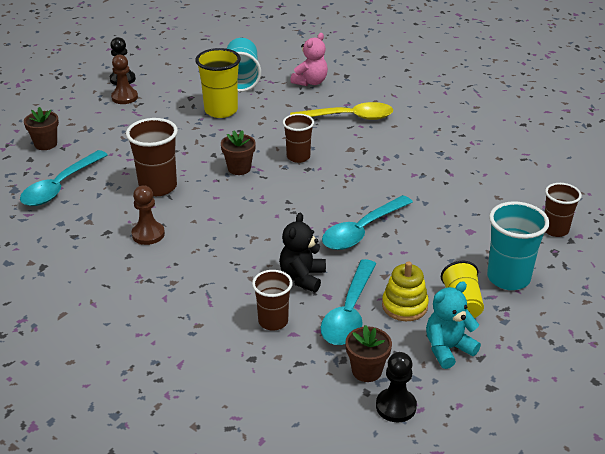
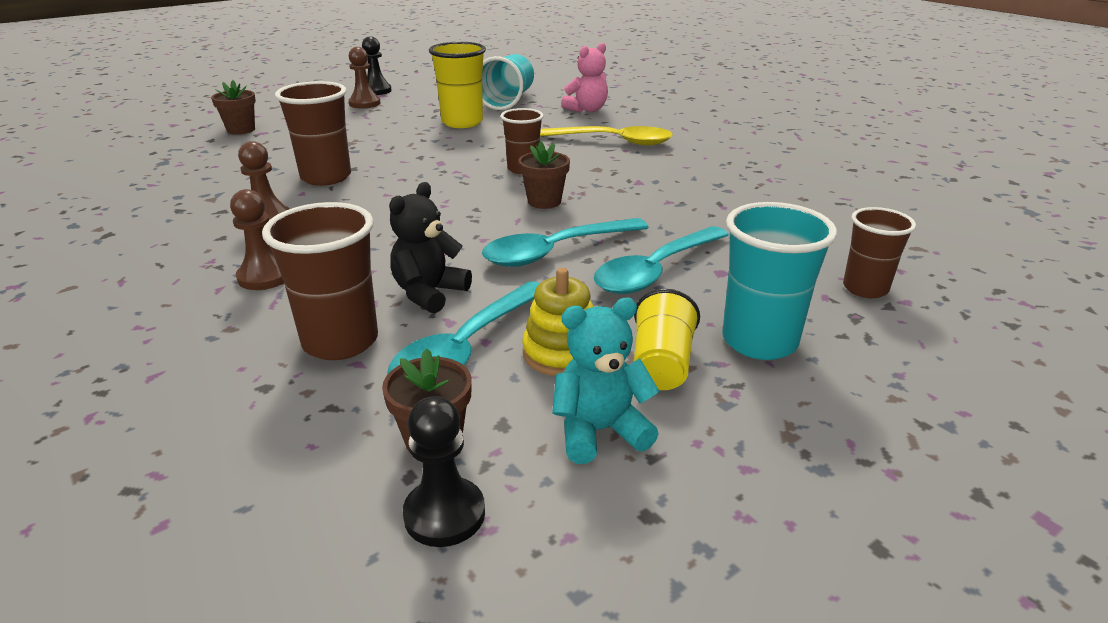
camera: 15 degrees right, 5 degrees down
turquoise spoon [20,150,108,206] -> turquoise spoon moved to [594,226,729,294]
brown flower pot [221,130,256,175] -> brown flower pot moved to [519,141,570,209]
brown cup [252,270,293,331] -> brown cup [262,202,378,360], size x1.52
none -> brown pawn [230,189,284,290]

